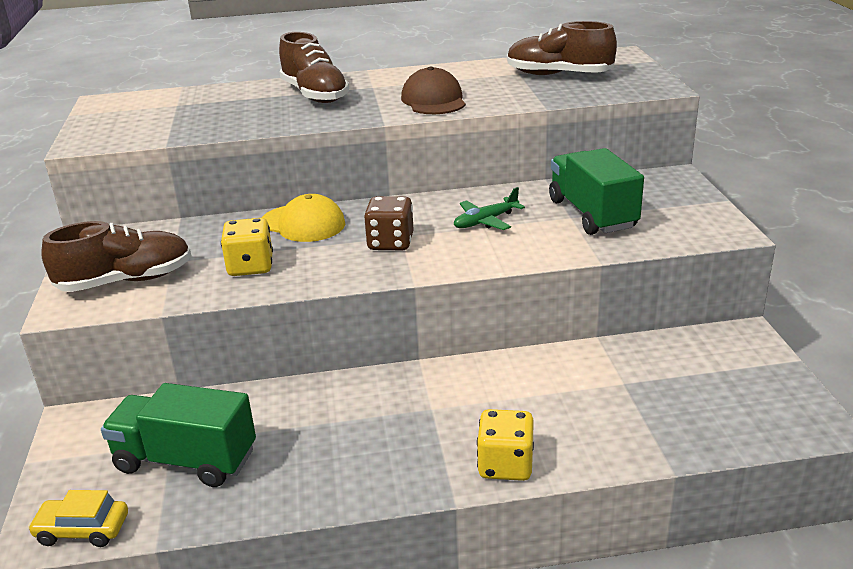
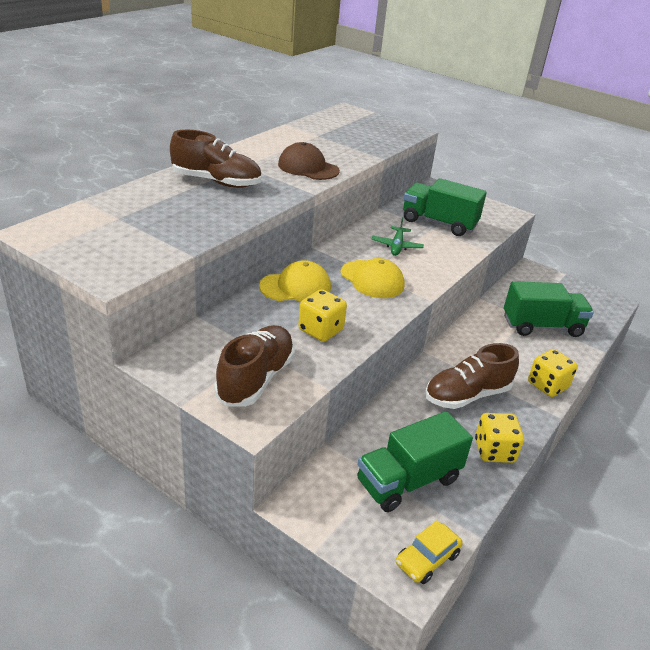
camera: 50 degrees left, 5 degrees up
brown dice [364,196,414,250] -> yellow cap [341,258,405,298]
brown shoe [507,21,617,75] -> brown shoe moved to [425,343,519,409]
none -> yellow dice [475,413,524,463]
none -> green truck [504,281,594,337]

